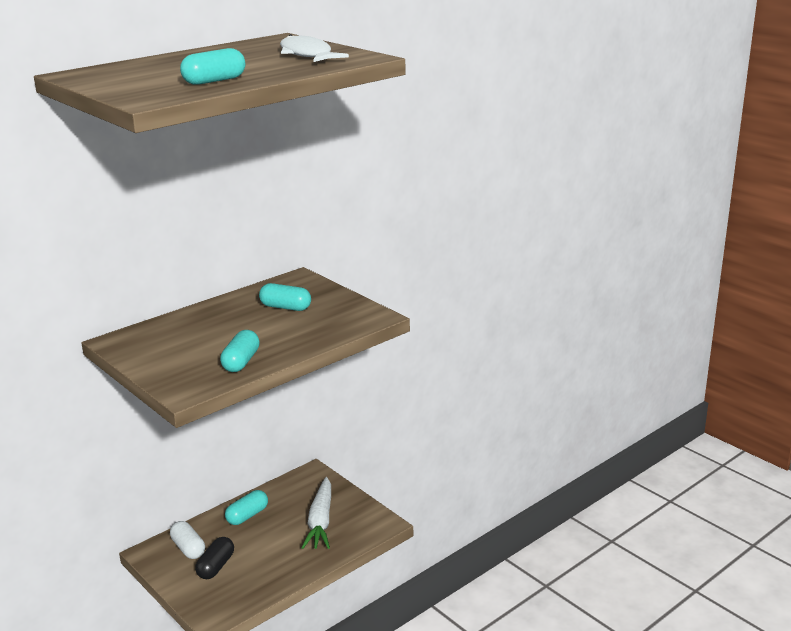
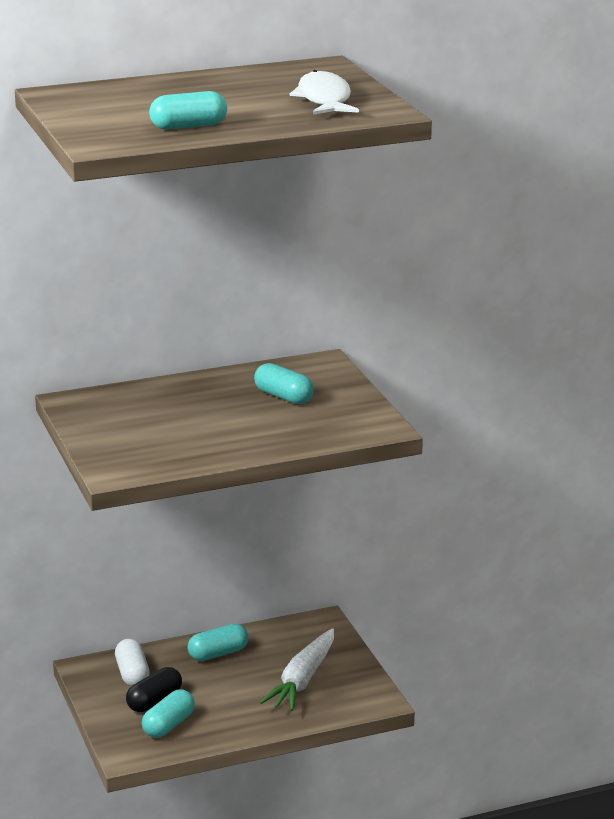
camera: 20 degrees right, 0 degrees up
turquoise capsule [220,330,260,372] -> turquoise capsule moved to [142,689,195,738]

